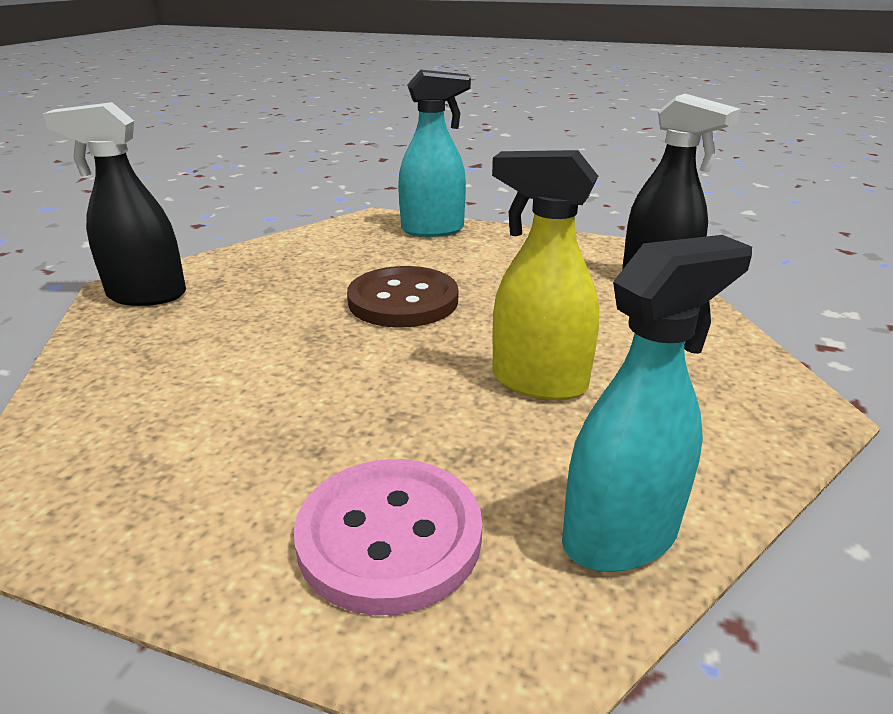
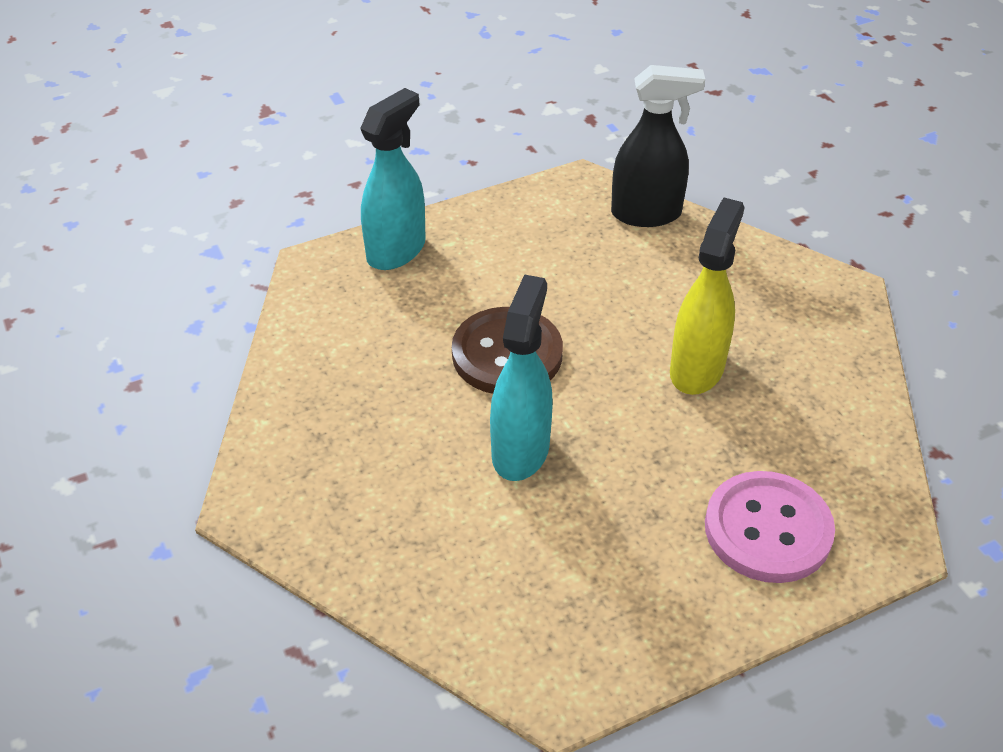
camera: 45 degrees left, 15 degrees up
black spray bottle [43,102,186,306] -> none
yellow spray bottle [492,150,599,400] -> yellow spray bottle turned 135 degrees clockwise [670,197,745,395]
turquoise spray bottle [562,235,752,572] -> turquoise spray bottle moved to [490,274,553,481]

